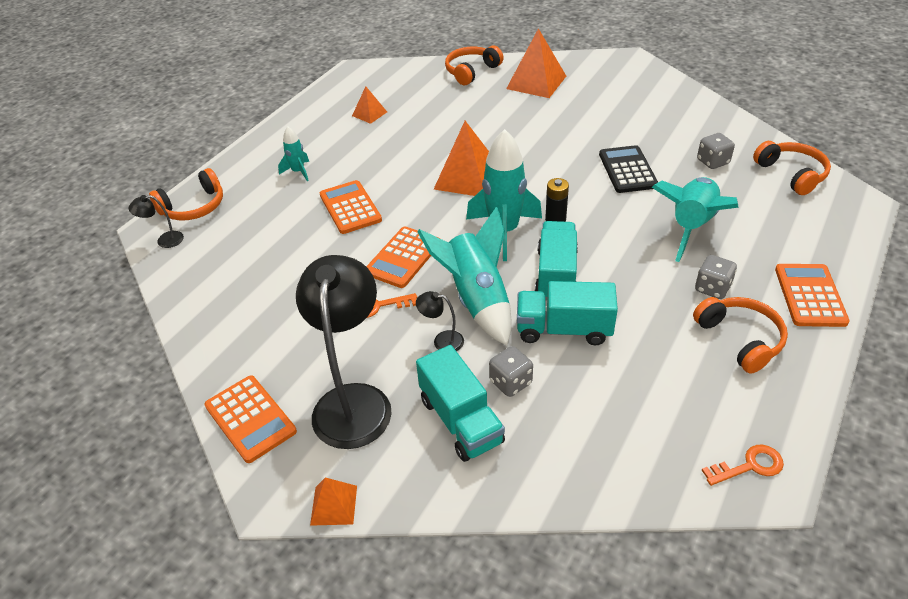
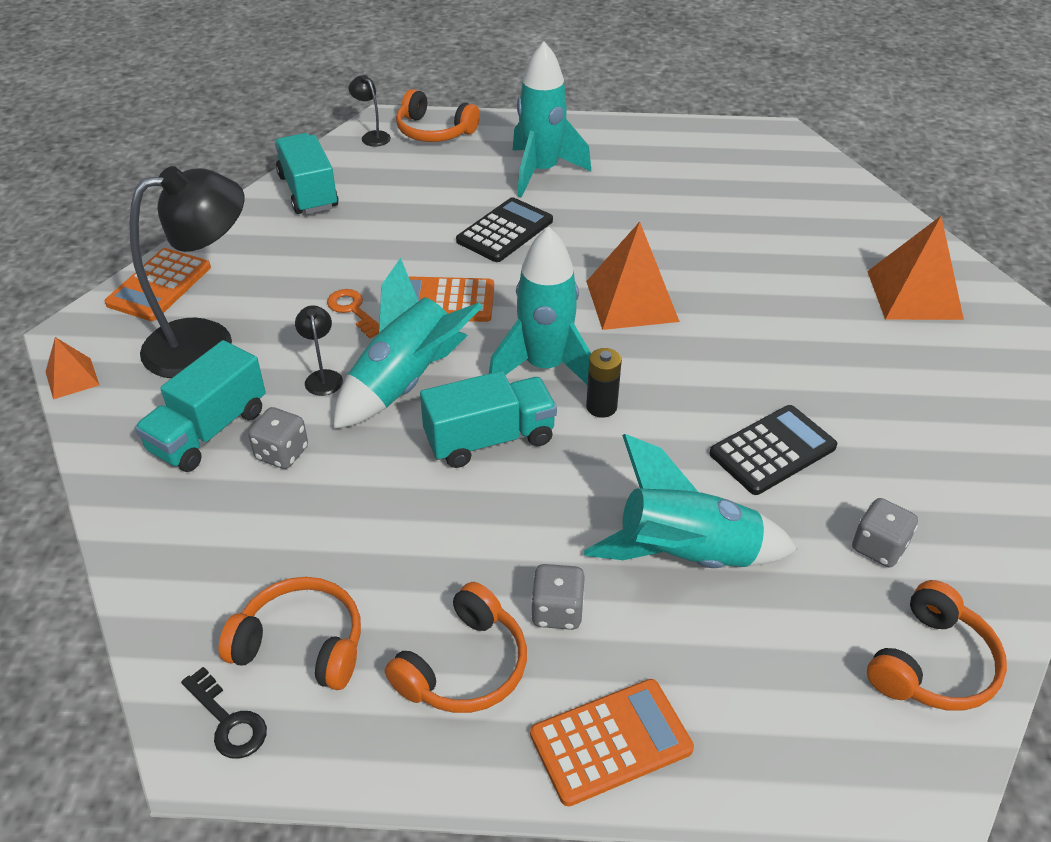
camera: 60 degrees right, 0 degrees up
turquoise rocket [278,127,309,181] -> turquoise rocket [512,42,591,198], size x2.00
orange calculator [320,180,382,234] -> black calculator [456,197,553,262]
orange pyramid [352,86,387,124] -> none
orange headphones [445,46,504,85] -> orange headphones moved to [218,577,361,690]
turquoise truck [517,281,618,345] -> turquoise truck moved to [275,133,339,214]
orange key [702,445,784,486] -> black key [181,667,267,759]

